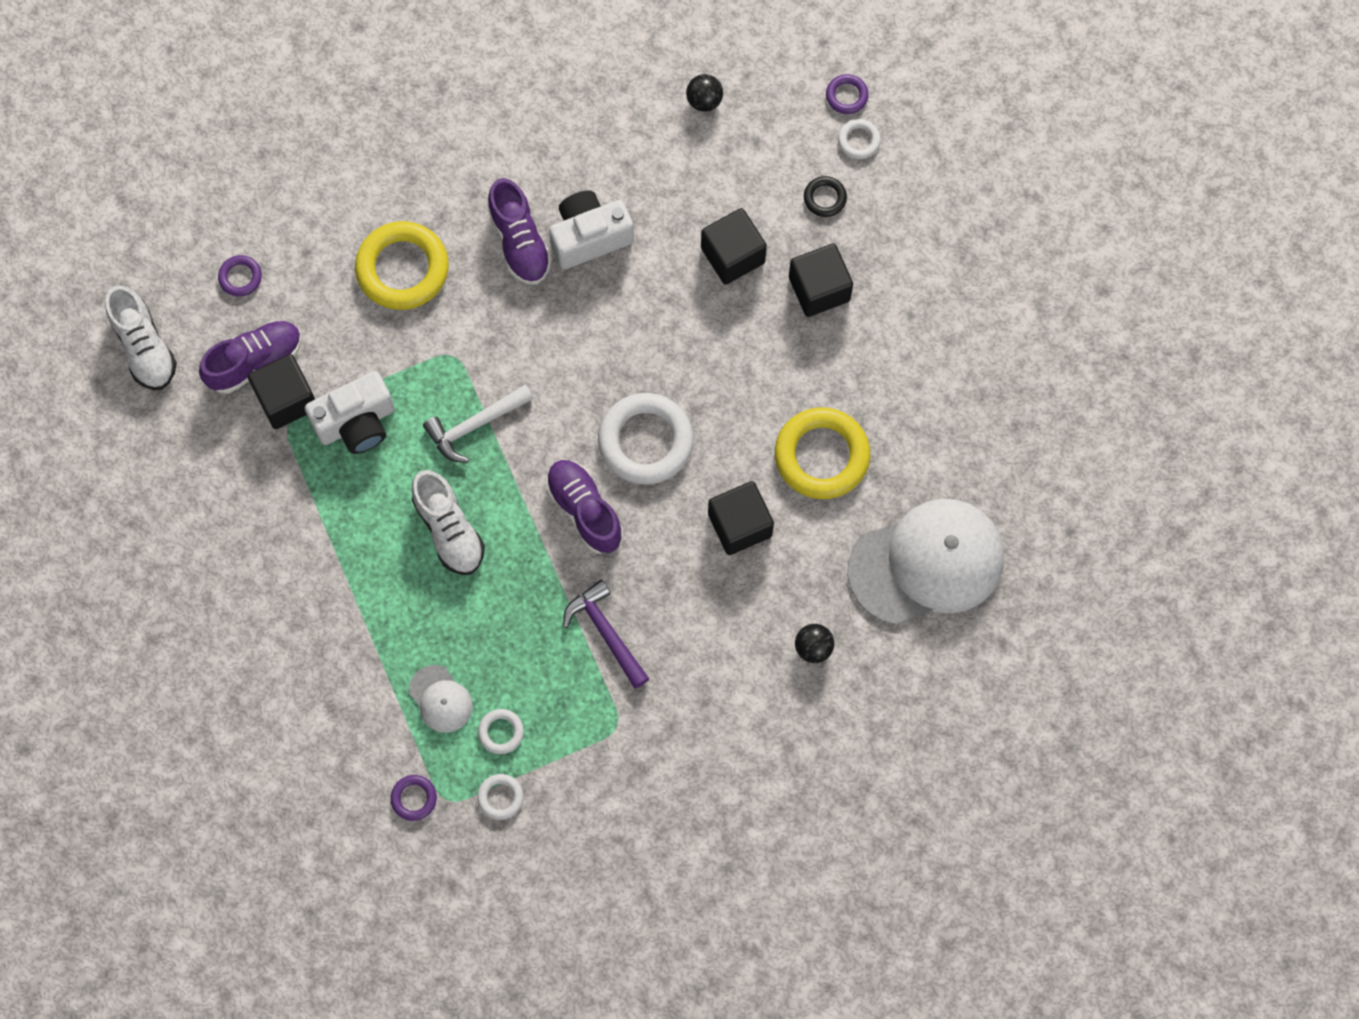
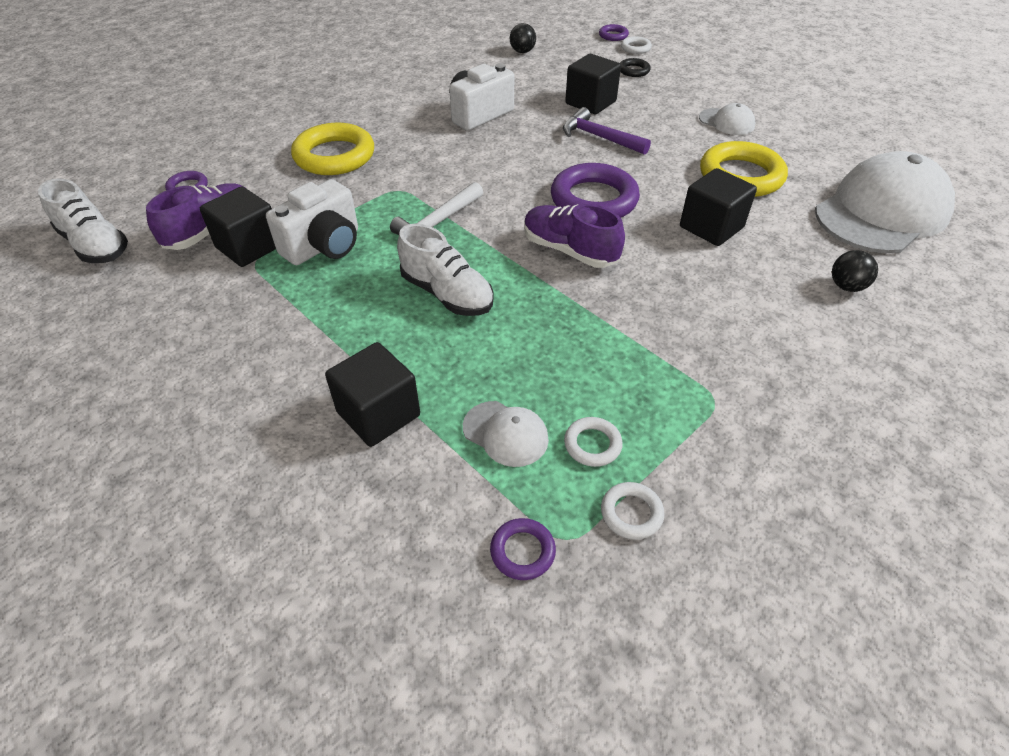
camera: 20 degrees left, 25 degrees down
purple shoe [487,178,552,285] -> none
purple hammer [563,580,649,689] -> purple hammer moved to [563,107,651,155]
white ring [598,393,693,484] -> purple ring [551,163,640,218]
black cube [789,243,853,317] -> black cube moved to [325,342,420,447]
none -> white cap [699,103,755,135]

